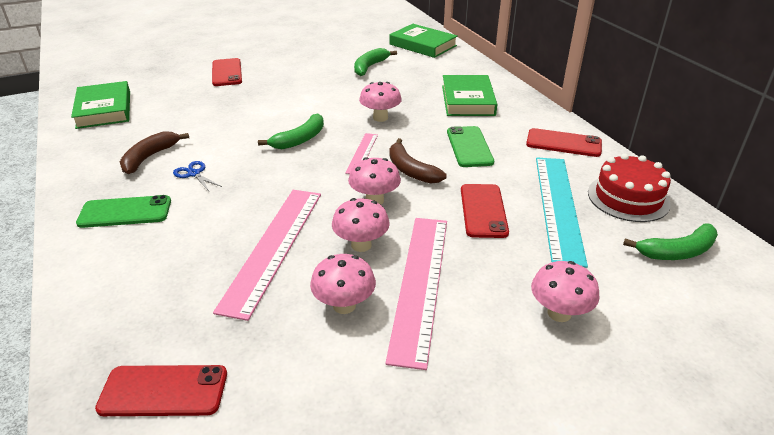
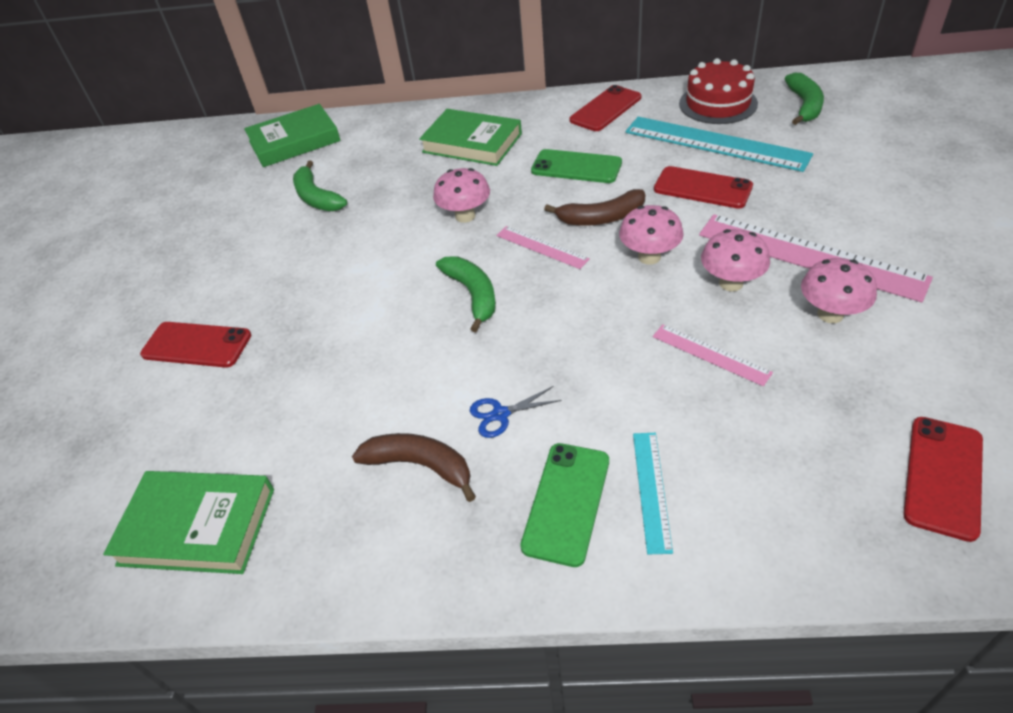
camera: 60 degrees left, 10 degrees up
brown banana [120,131,189,174] -> brown banana turned 150 degrees clockwise [352,433,476,502]
pink ruler [213,190,321,321] -> pink ruler [653,324,773,386], size x0.50
pink mushroom [531,261,600,322] -> none
none -> turquoise ruler [633,433,673,554]

